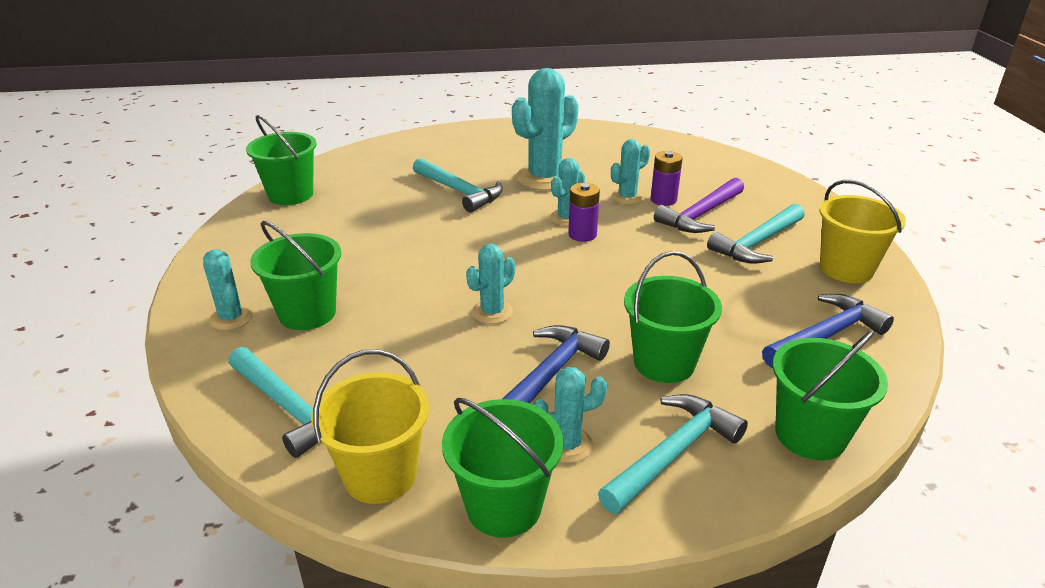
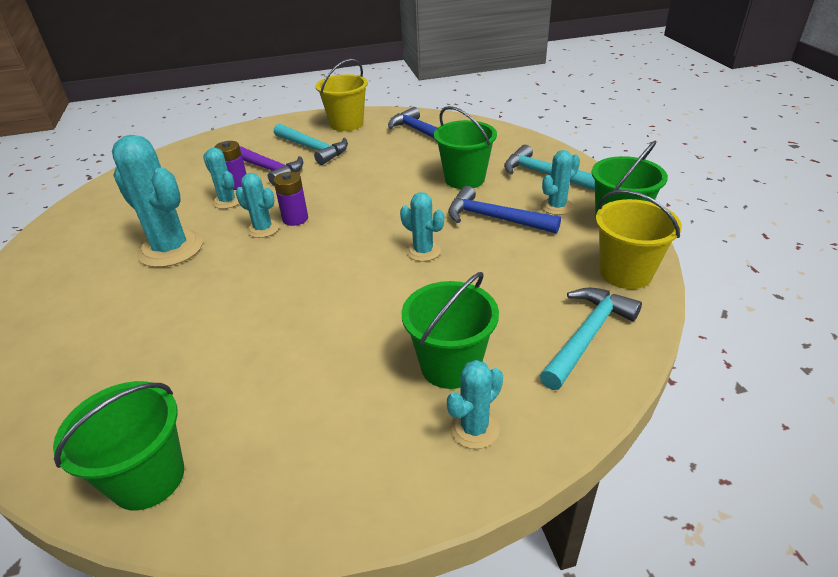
camera: 95 degrees left, 5 degrees up
turquoise hammer [413,158,503,213] -> none
turquoise cactus [533,367,607,463] -> turquoise cactus turned 75 degrees clockwise [541,150,580,215]
green bucket [773,331,888,460] -> none

